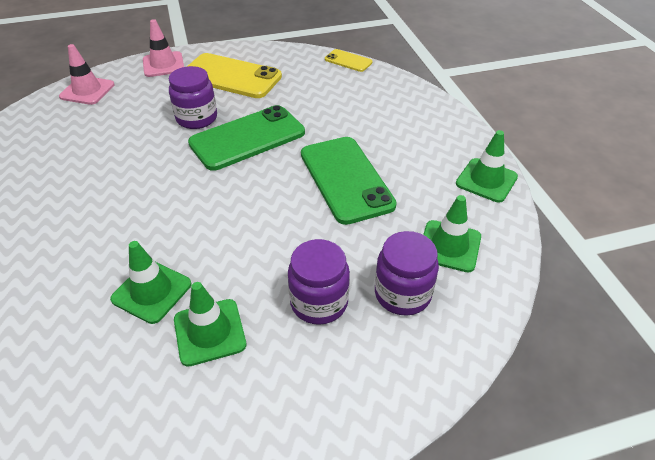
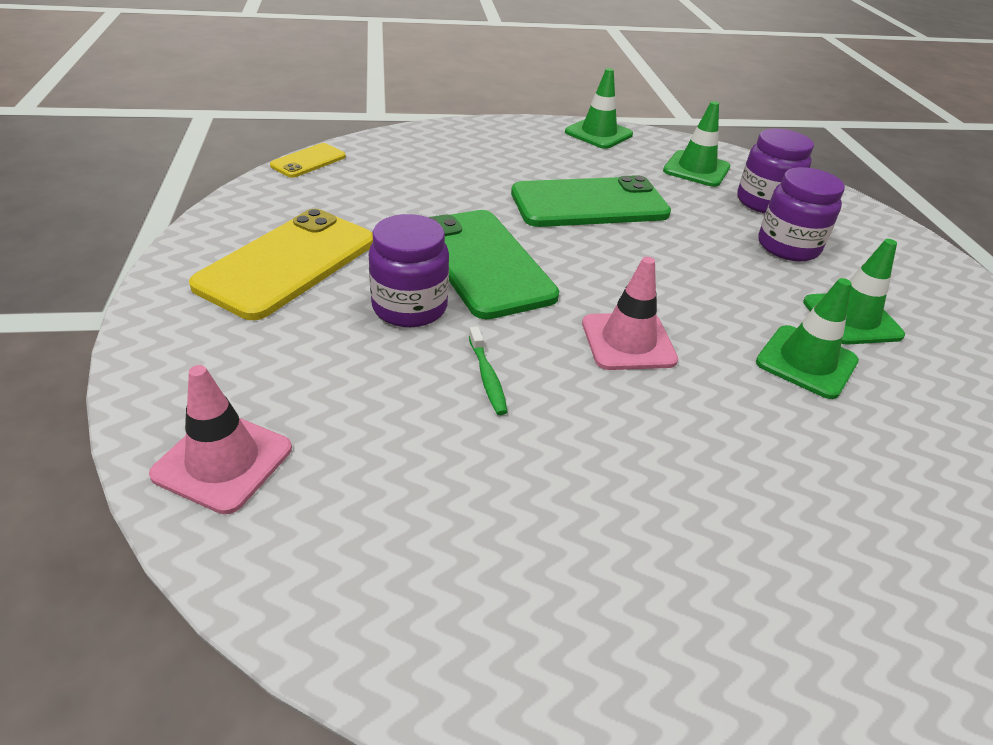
camera: 85 degrees left, 5 degrees down
pink traffic cone [143,19,184,77] -> pink traffic cone moved to [582,257,678,370]
none -> green toothbrush [469,326,508,415]

